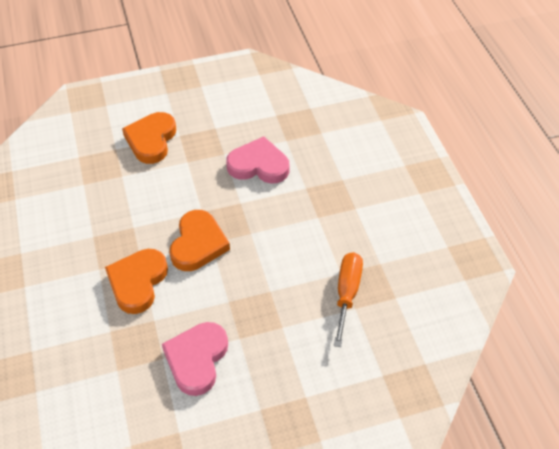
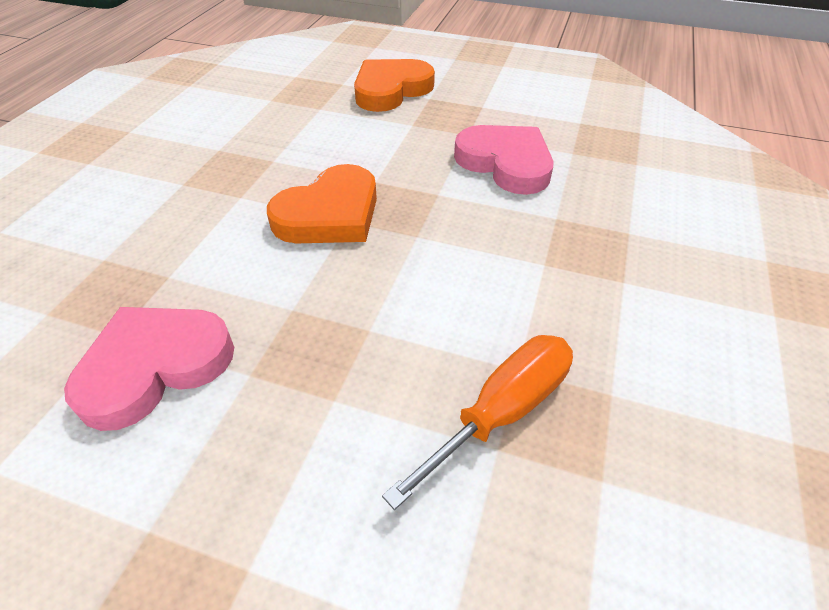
camera: 35 degrees right, 5 degrees down
orange heart [105,249,168,314] -> none

